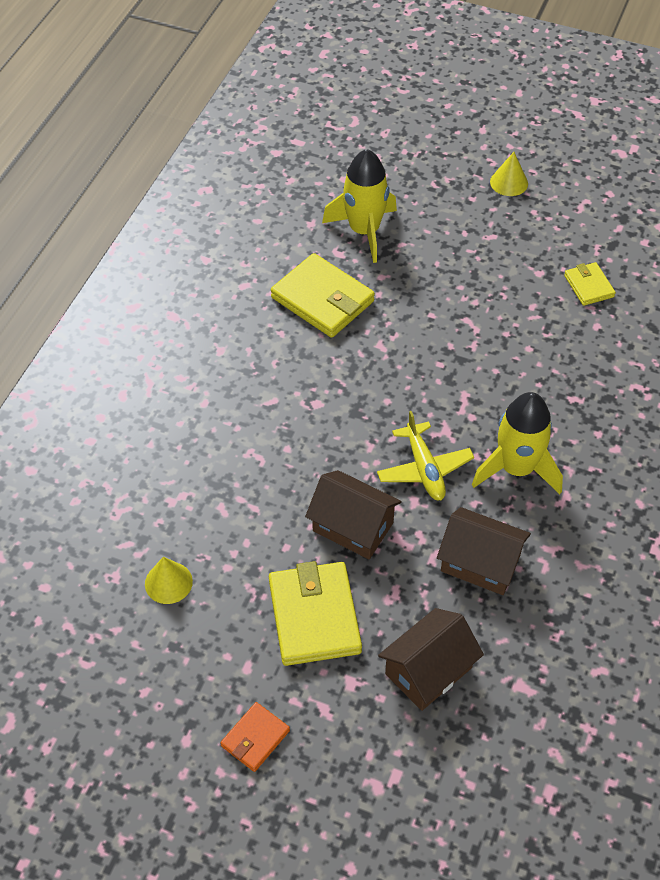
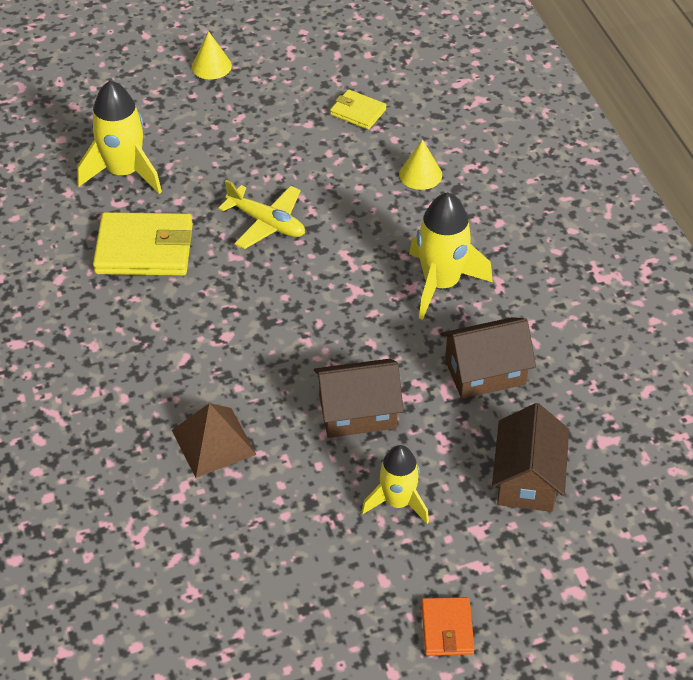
camera: 40 degrees left, 5 degrees down
yellow cone [145,557,193,604] -> yellow cone moved to [399,140,442,190]
yellow wallet [269,561,362,666] -> yellow rocket [362,445,429,524]
yellow plane [377,411,474,501] -> yellow plane moved to [219,180,305,249]
none -> brown pyramid [172,403,257,478]

